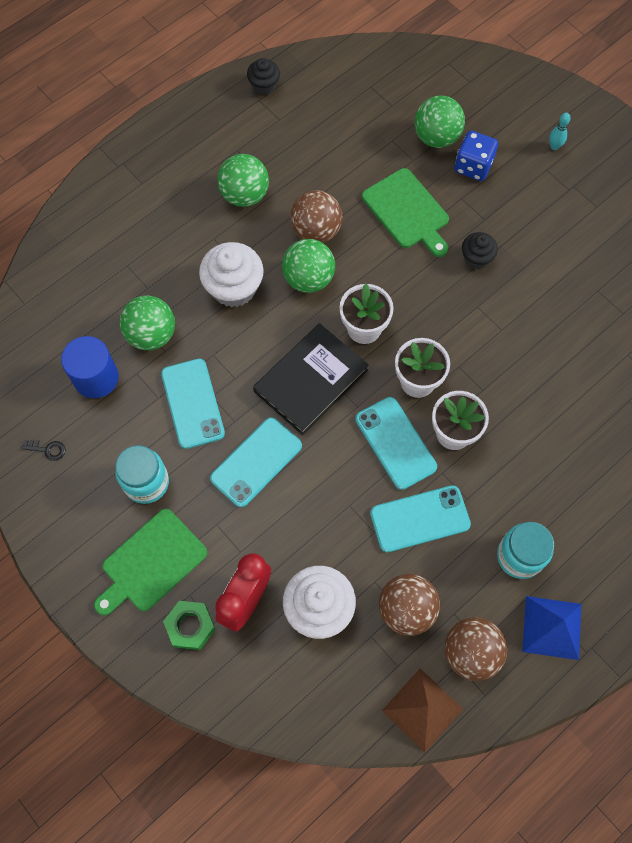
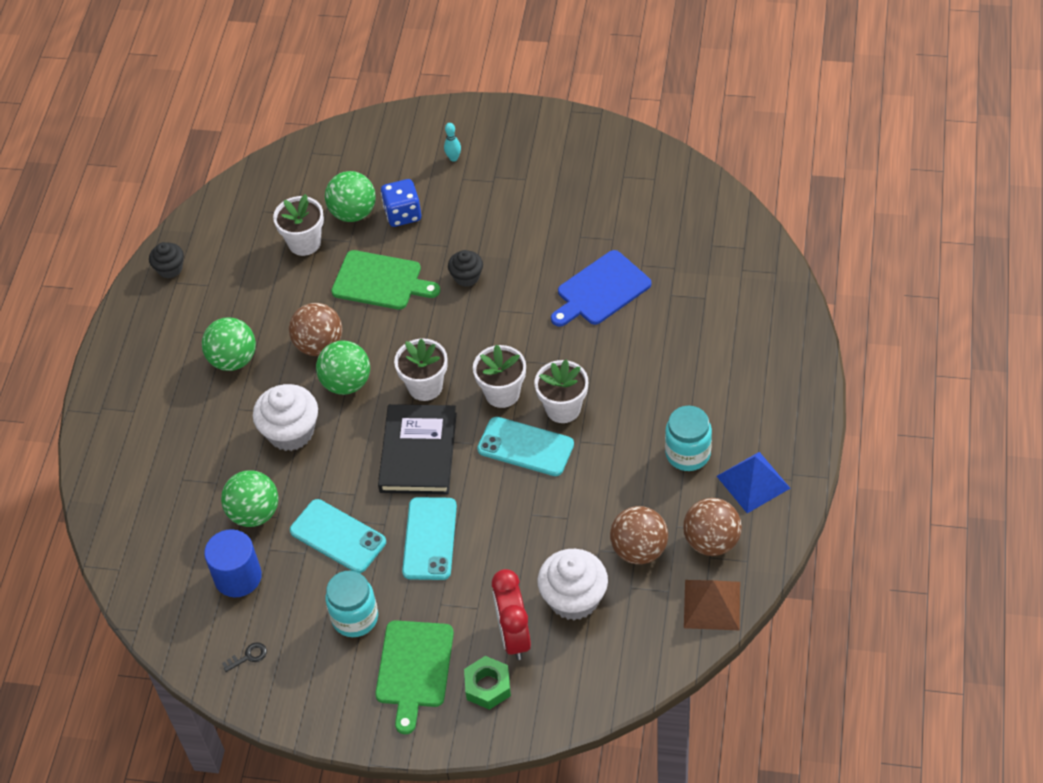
camera: 35 degrees left, 15 degrees down
turquoise phone [370,485,471,552] -> none
none -> white flower pot [273,194,324,256]
none -> blue cutting board [551,250,651,327]

